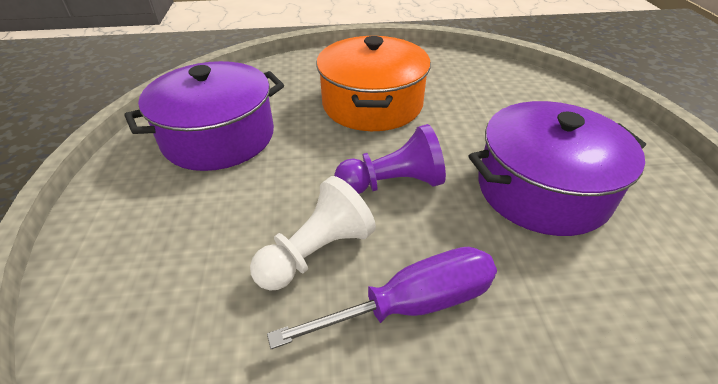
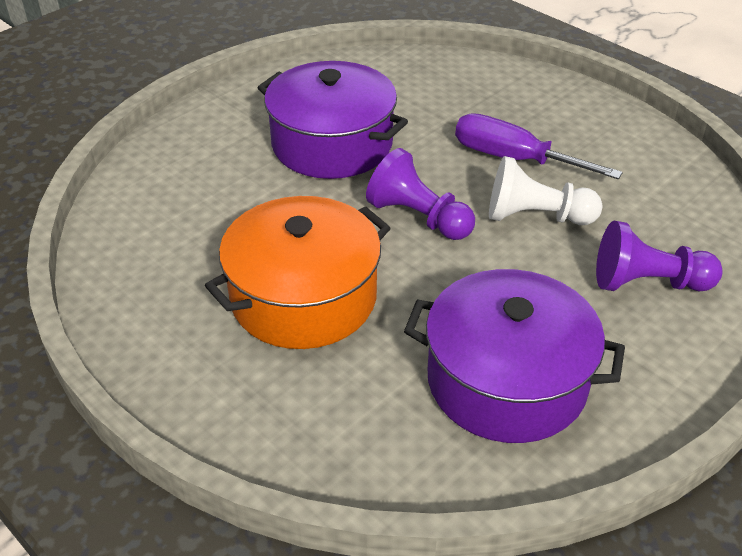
camera: 130 degrees left, 0 degrees up
none -> purple pawn [596,221,723,291]

